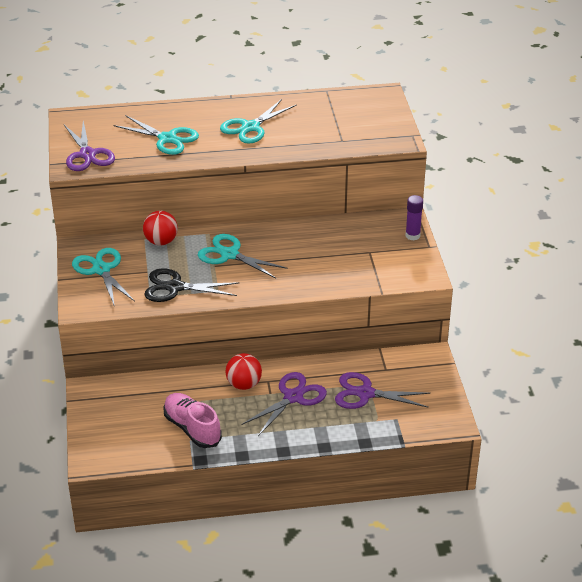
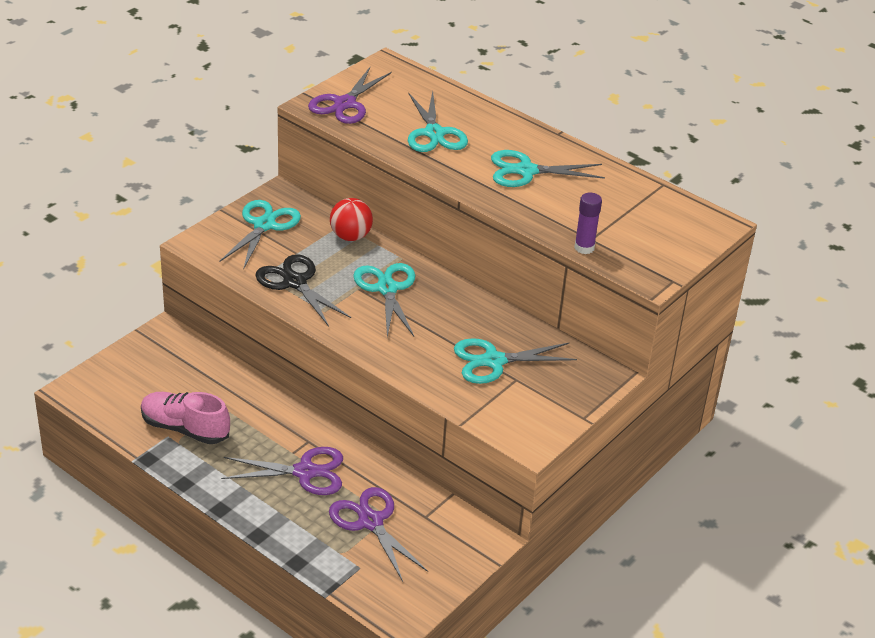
camera: 45 degrees right, 0 degrees up
pink shoe [163,393,222,448] -> pink shoe turned 75 degrees counterclockwise [141,392,230,444]
red ball [225,353,262,390] -> none
purple glue stick [406,195,423,240] -> purple glue stick moved to [574,193,602,254]
none -> turquoise scissors [454,338,577,384]

